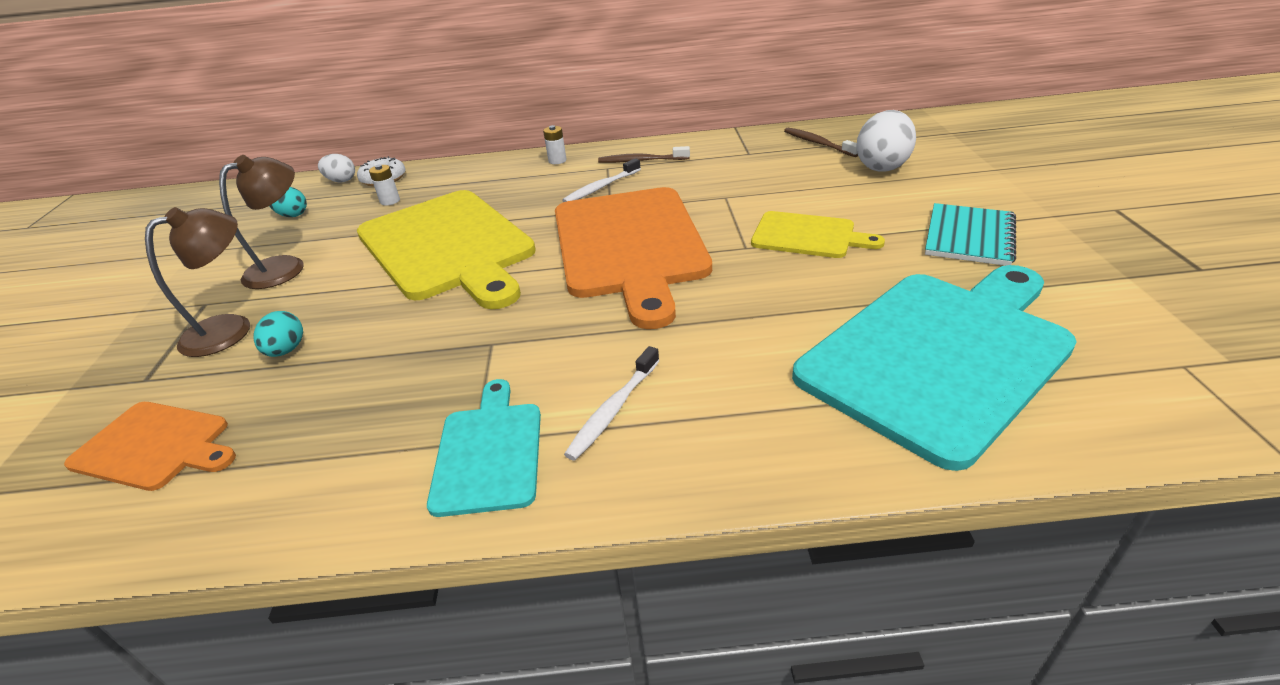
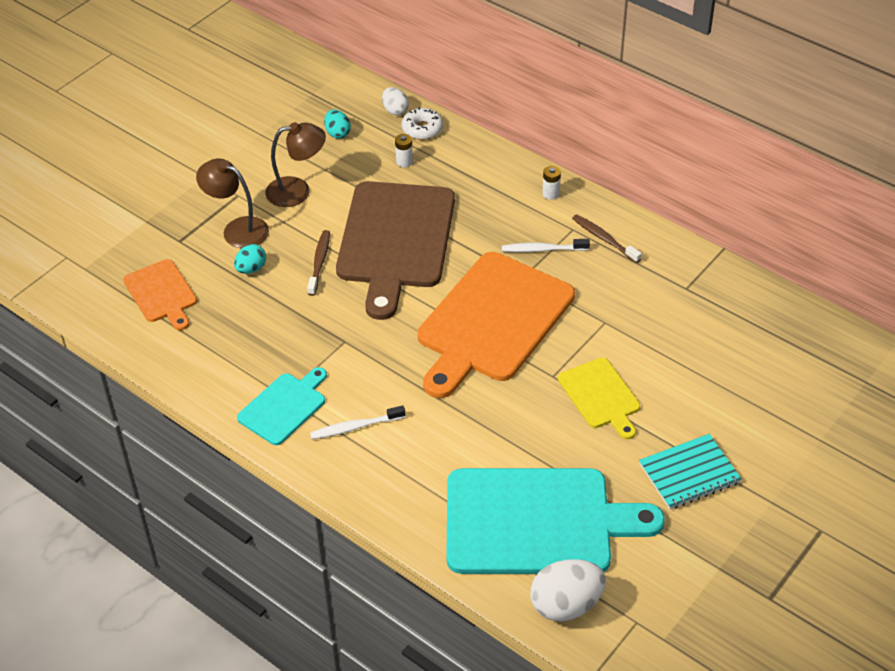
camera: 40 degrees right, 10 degrees up
brown lamp [145,207,250,357] -> brown lamp turned 150 degrees counterclockwise [196,158,269,248]
yellow cutting board [357,190,536,309] -> brown cutting board [336,181,455,320]
brown toothbrush [784,128,858,157] -> brown toothbrush moved to [307,230,330,296]
white egg [857,110,916,172] -> white egg moved to [530,559,606,622]

